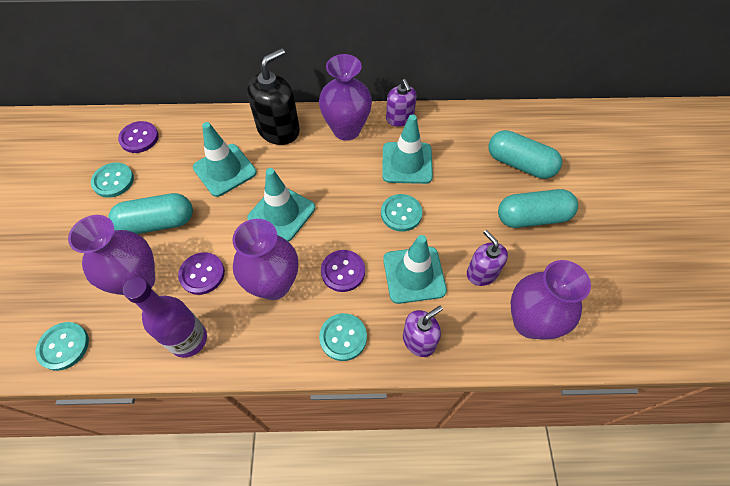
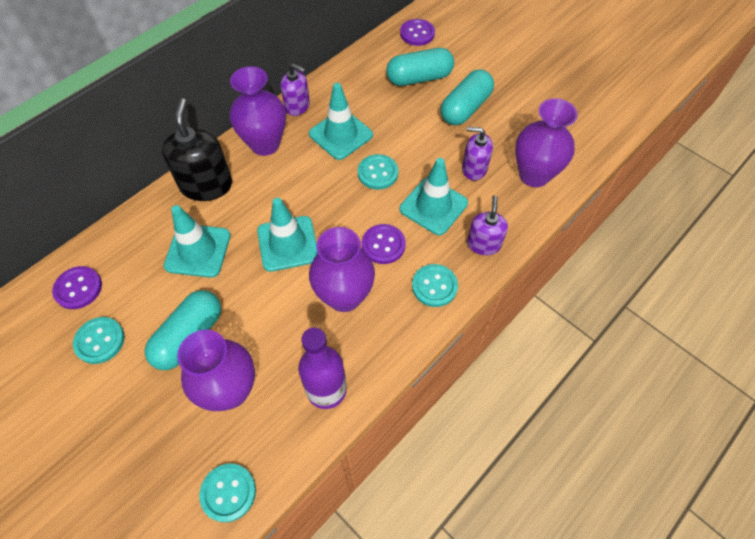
camera: 45 degrees left, 0 degrees up
purple button [178,252,225,295] -> purple button moved to [400,19,435,46]

